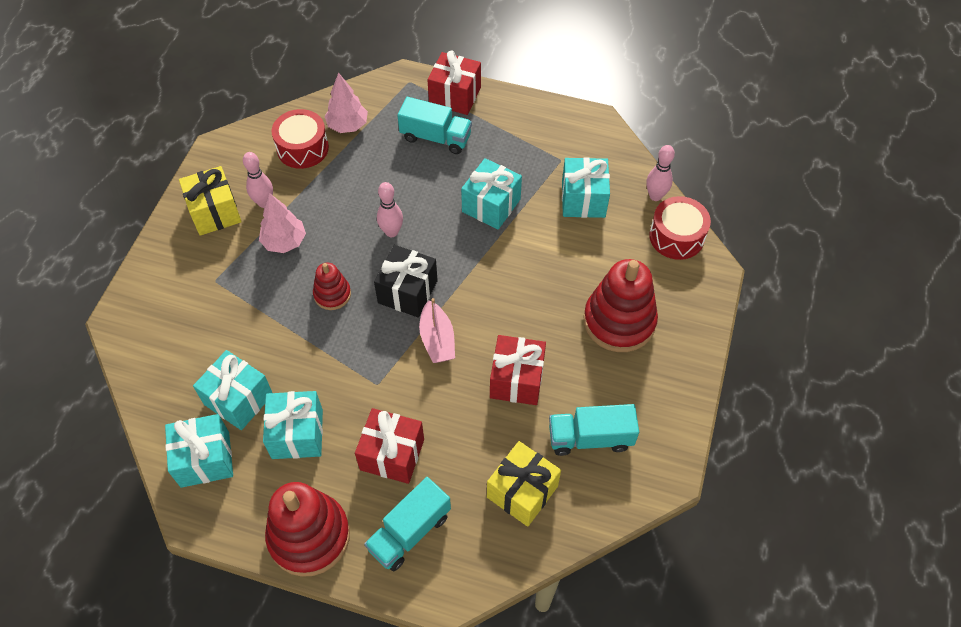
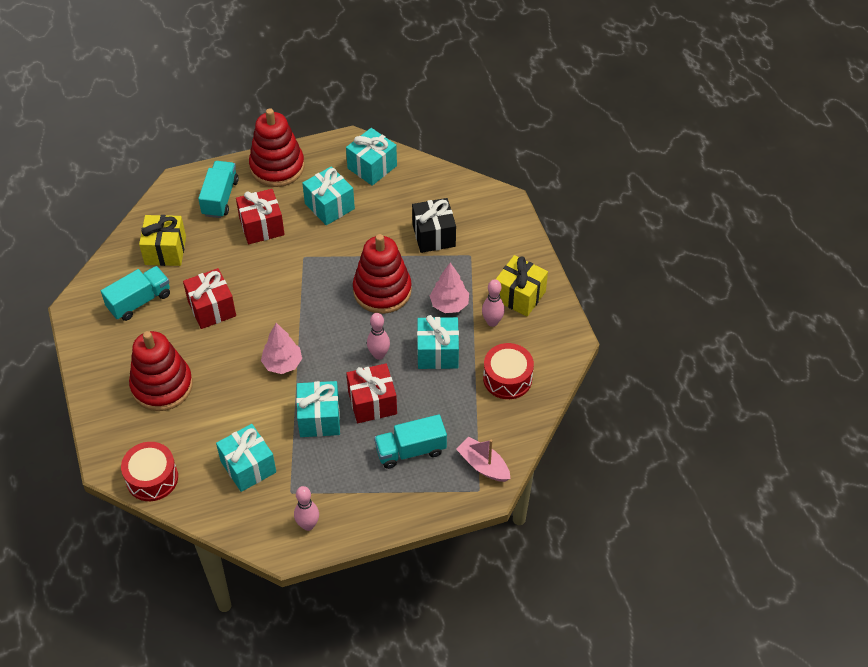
camera: 145 degrees right, 5 degrees down
turquoise gift [193,350,272,430] -> turquoise gift moved to [417,315,459,369]
red stacking toy [313,263,351,310] -> red stacking toy [353,234,412,314], size x1.90
pink tree [325,72,368,133] -> pink tree moved to [261,323,302,374]
black gift [374,245,438,318] -> black gift moved to [412,198,456,253]
pink boat [419,298,455,363] -> pink boat moved to [456,437,510,482]
red gift [427,50,481,115] -> red gift moved to [346,363,397,423]
pink bowling pin [646,145,675,201] -> pink bowling pin moved to [294,486,319,531]

